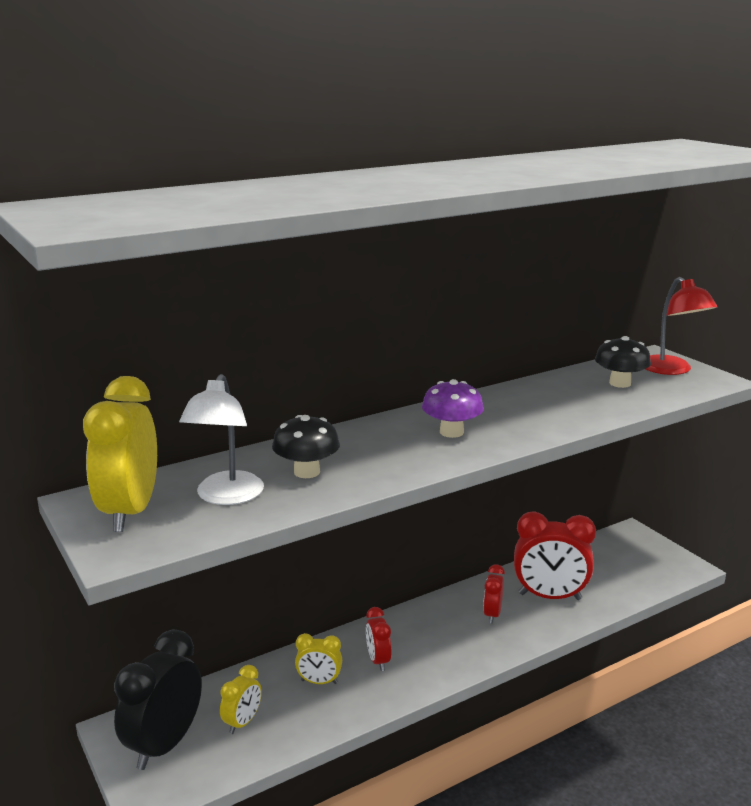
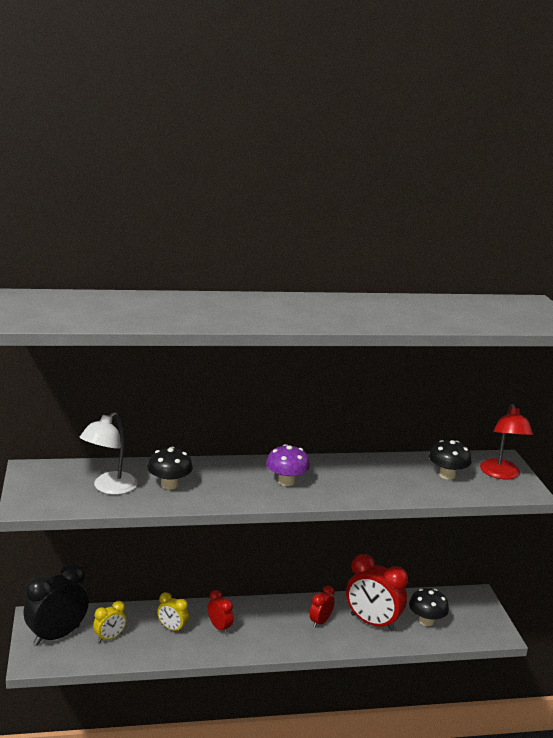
camera: 20 degrees right, 0 degrees up
yellow clock [83,376,157,532] -> none
red clock [366,607,392,671] -> red clock turned 135 degrees clockwise [208,590,234,634]
none -> black mushroom [409,588,449,626]

